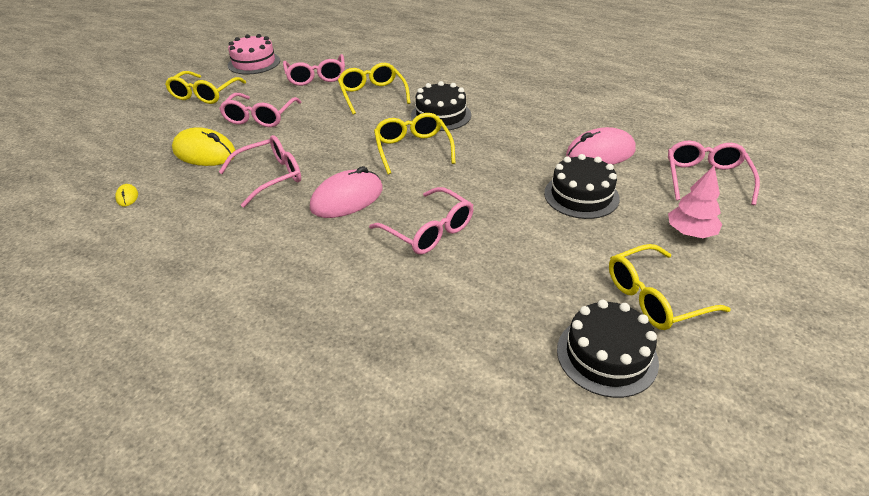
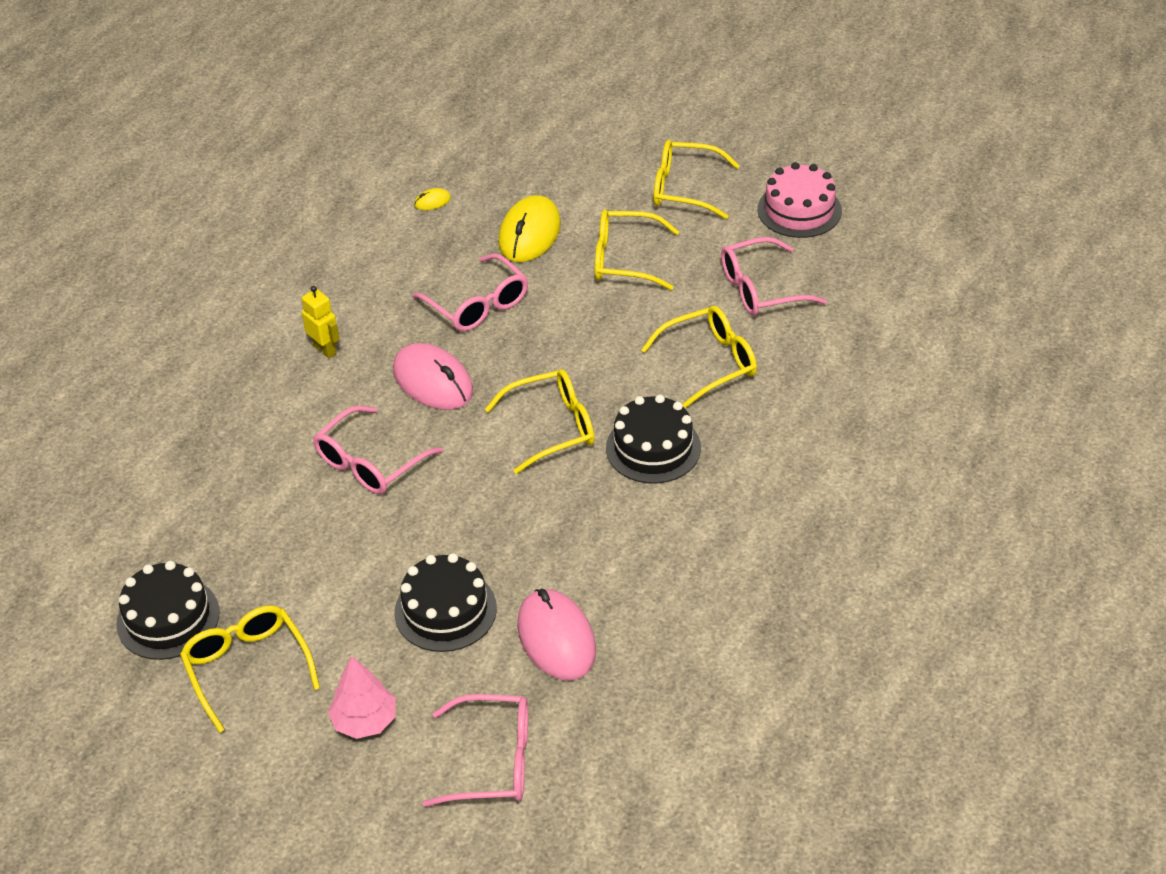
camera: 85 degrees right, 5 degrees up
pink glasses [219,93,301,127] -> yellow glasses [595,210,679,290]
none -> yellow robot [302,286,340,358]

